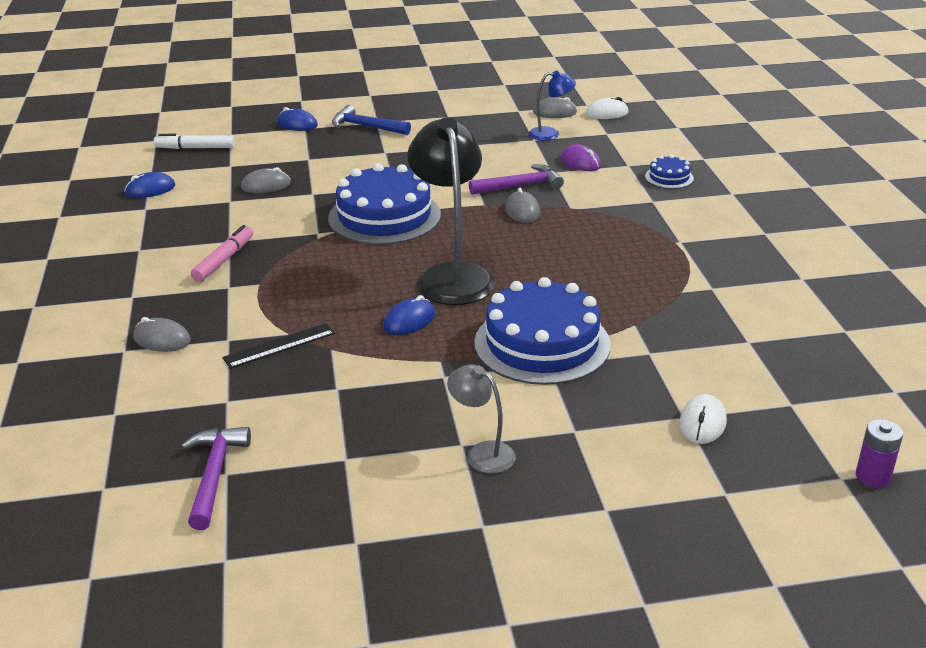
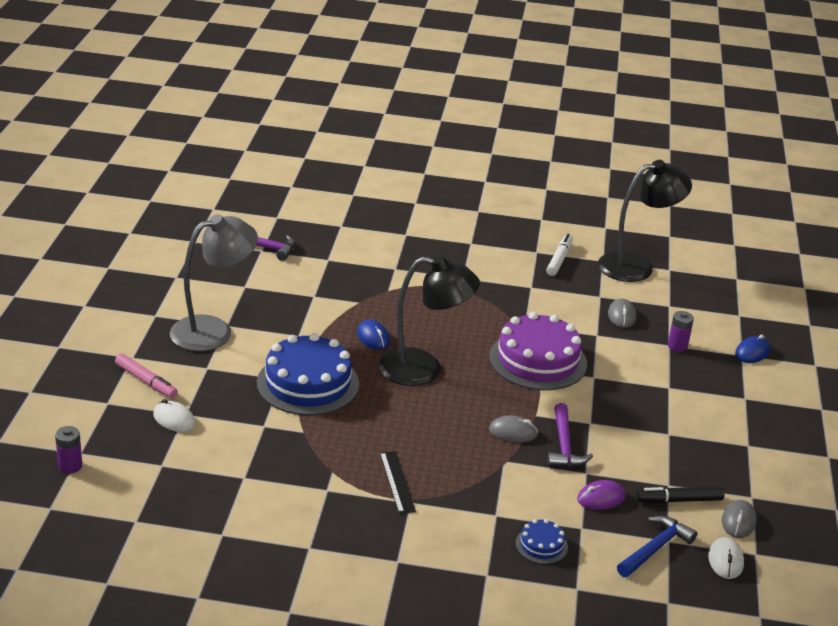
camera: 105 degrees right, 0 degrees up
blue mouse [125,172,175,198] -> black lamp [598,160,692,282]
grey mouse [133,317,191,352] -> none
white marker [154,134,235,149] -> white marker moved to [546,234,573,276]
pink marker [191,225,253,282] -> pink marker moved to [115,354,178,398]
black ruler [222,323,335,369] -> black ruler moved to [380,451,416,514]
blue cake [328,163,441,245] -> purple cake [489,312,587,390]
blue hammer [332,105,411,135] -> blue hammer moved to [617,516,697,577]
grey lamp [447,364,516,473] -> grey lamp [170,214,258,351], size x1.99
blue lamp [529,70,576,141] -> black marker [636,486,725,503]
none -> purple battery [668,311,694,352]

